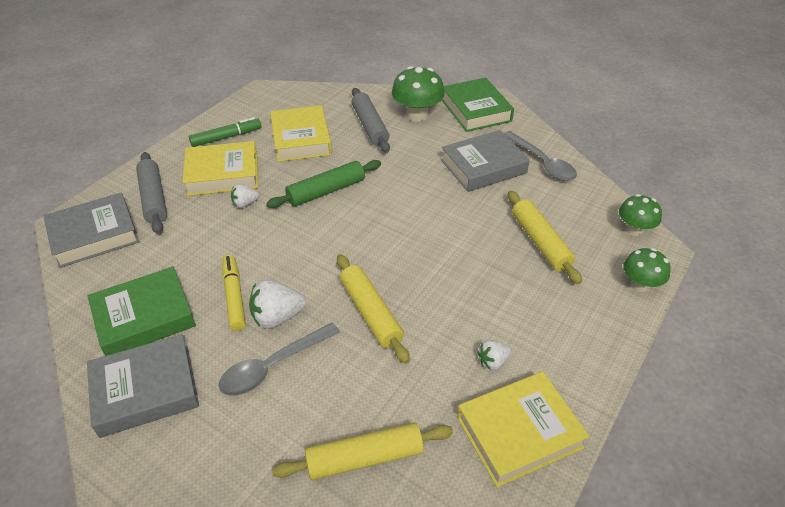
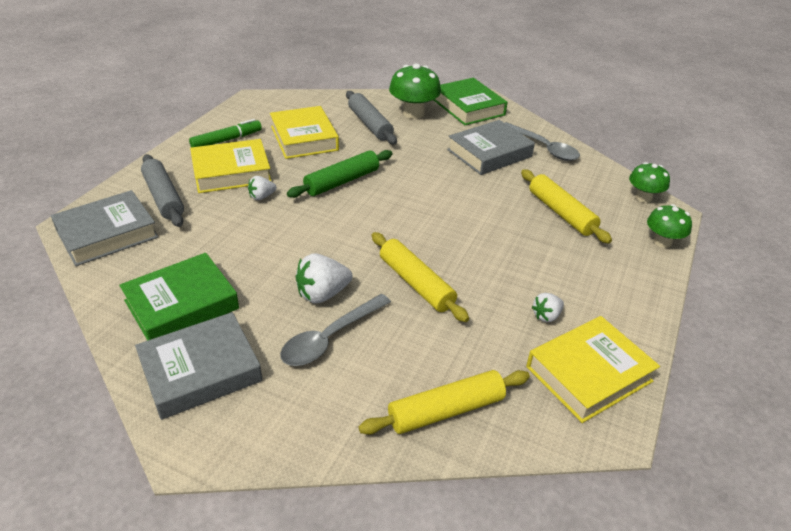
camera: 10 degrees left, 5 degrees down
yellow marker [223,255,246,331] -> none

